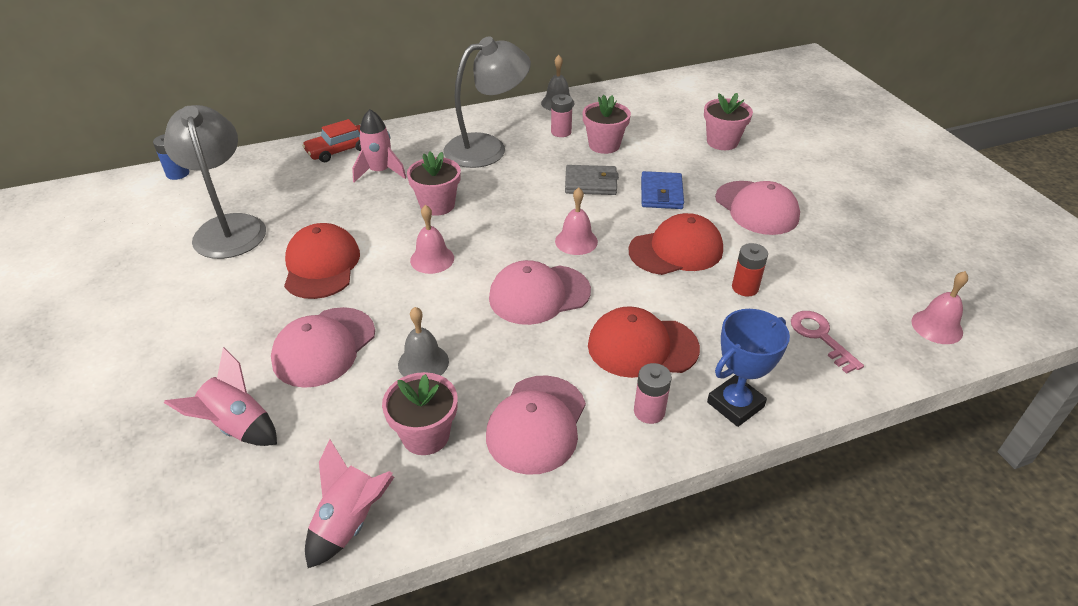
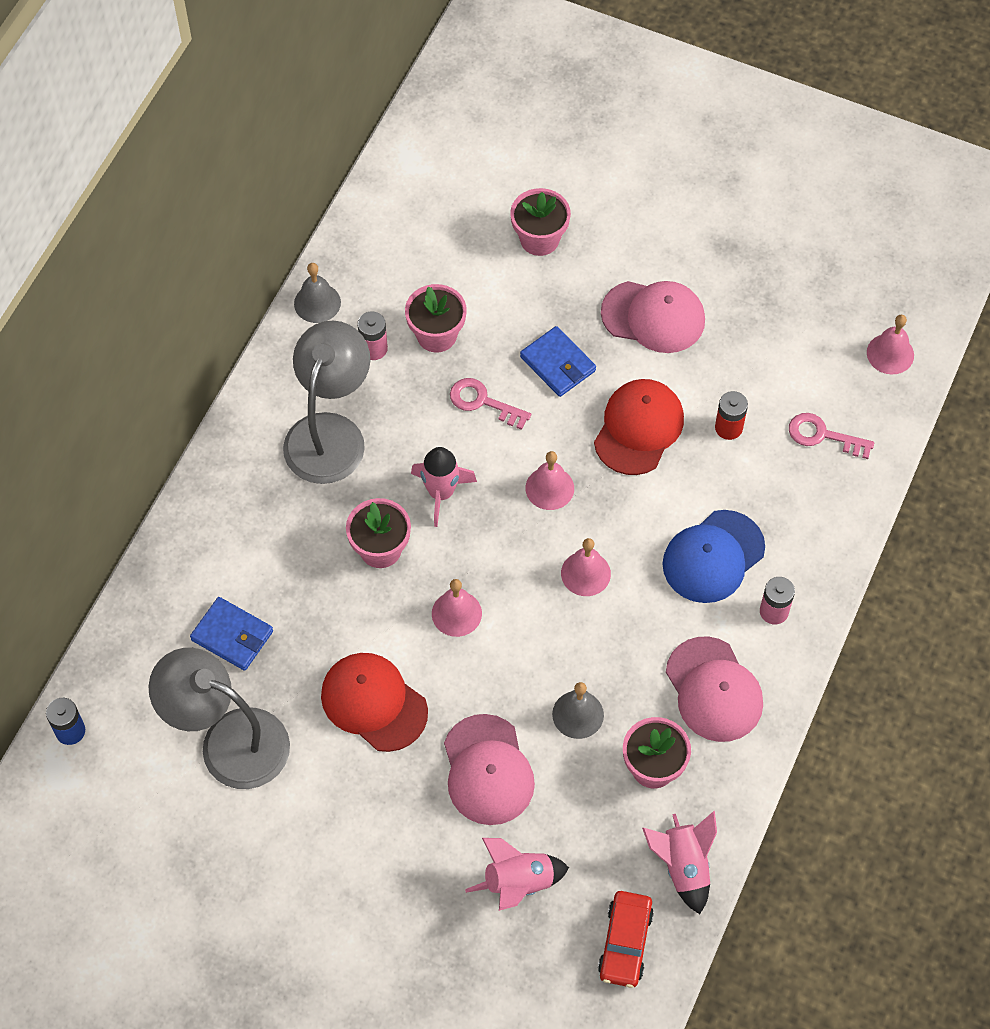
camera: 45 degrees left, 20 degrees up
red car [302,119,361,162] -> red car moved to [598,891,654,988]
pink rocket [352,109,406,183] -> pink rocket moved to [411,447,477,527]
pink cap [489,260,591,325] -> pink bell [561,538,611,596]
grey wallet [565,165,619,195] -> pink key [450,378,531,430]
red cap [588,306,700,378] -> blue cap [663,510,765,603]
blue trophy [707,309,790,427] -> none
none -> blue wallet [190,597,273,671]

